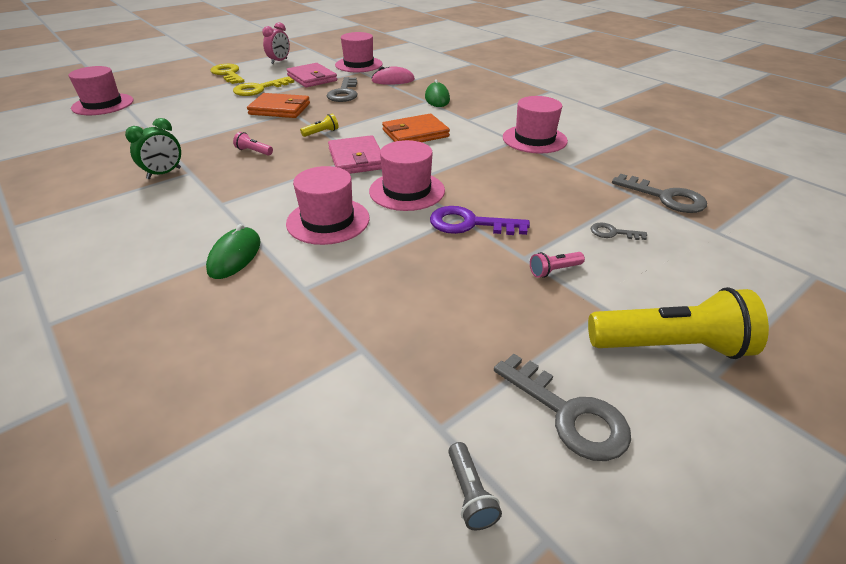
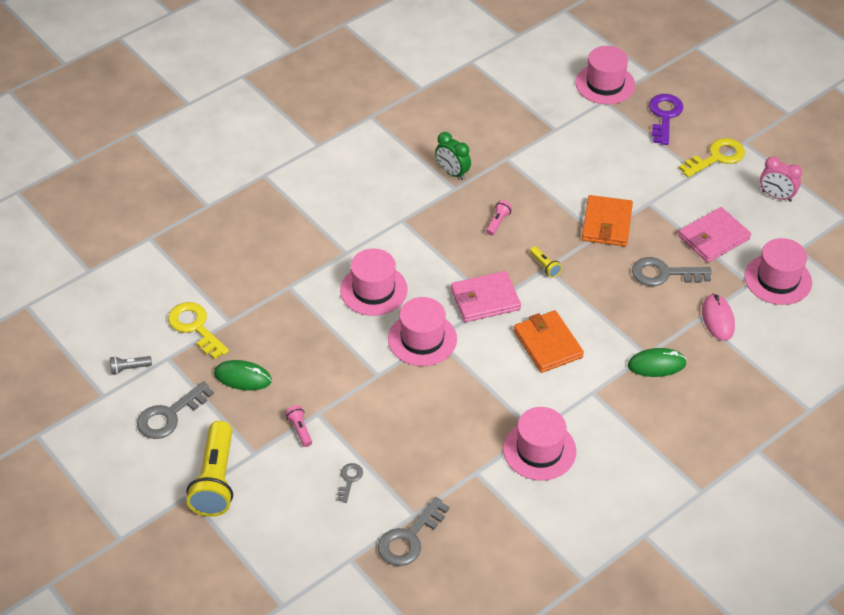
camera: 90 degrees right, 10 degrees up
green mouse [206,224,261,279] -> green mouse moved to [214,360,272,391]
yellow key [233,76,294,96] -> yellow key moved to [168,302,229,359]
purple key [430,206,530,235] -> purple key moved to [649,94,683,145]

